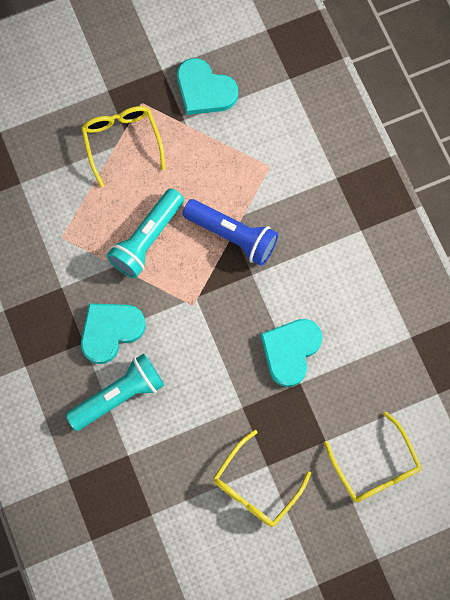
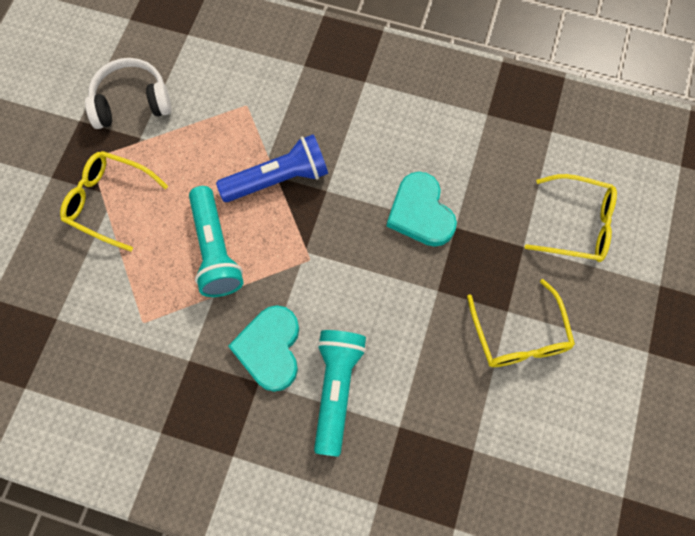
camera: 50 degrees left, 5 degrees down
turquoise heart [177,58,238,115] -> white headphones [85,58,172,129]

